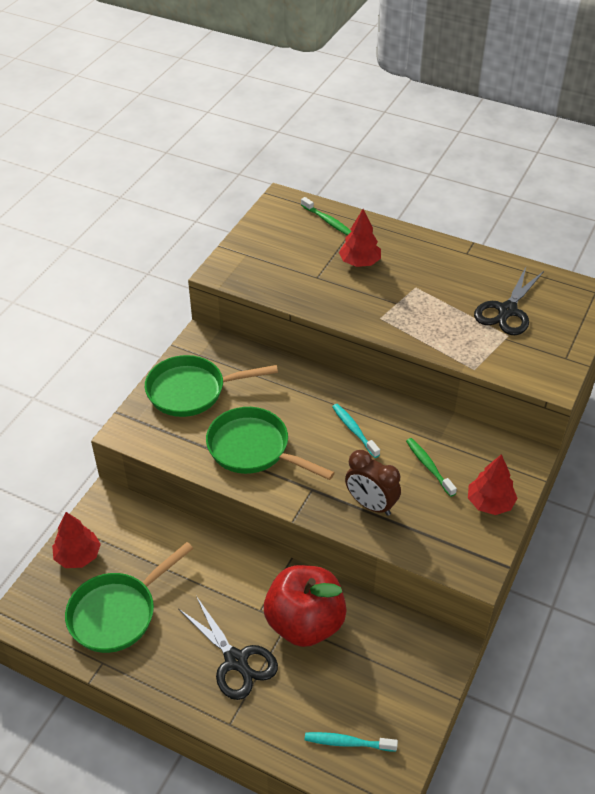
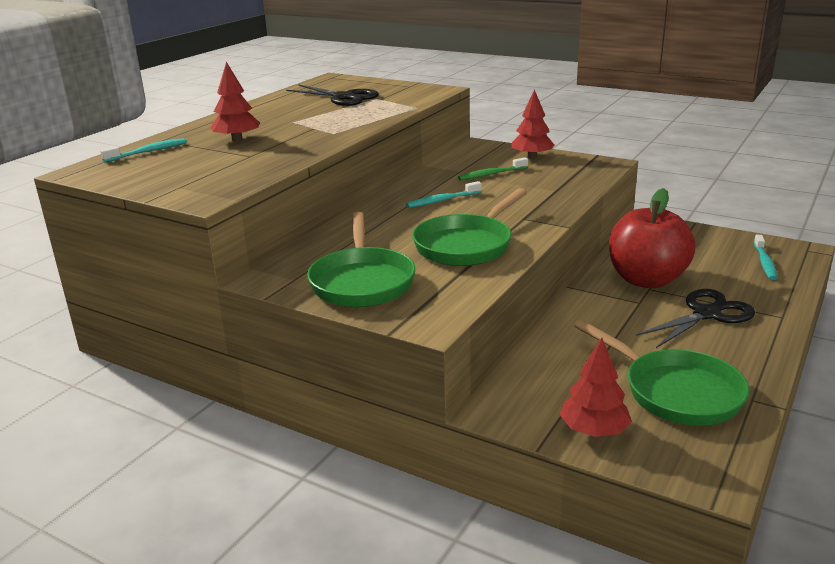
camera: 85 degrees left, 20 degrees down
green toothbrush [301,197,351,235] -> turquoise toothbrush [100,138,187,162]
brown clock [345,450,401,516] -> none

